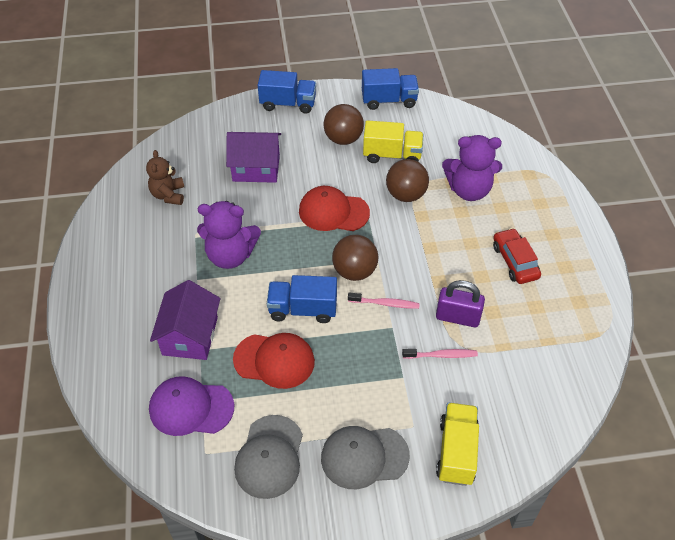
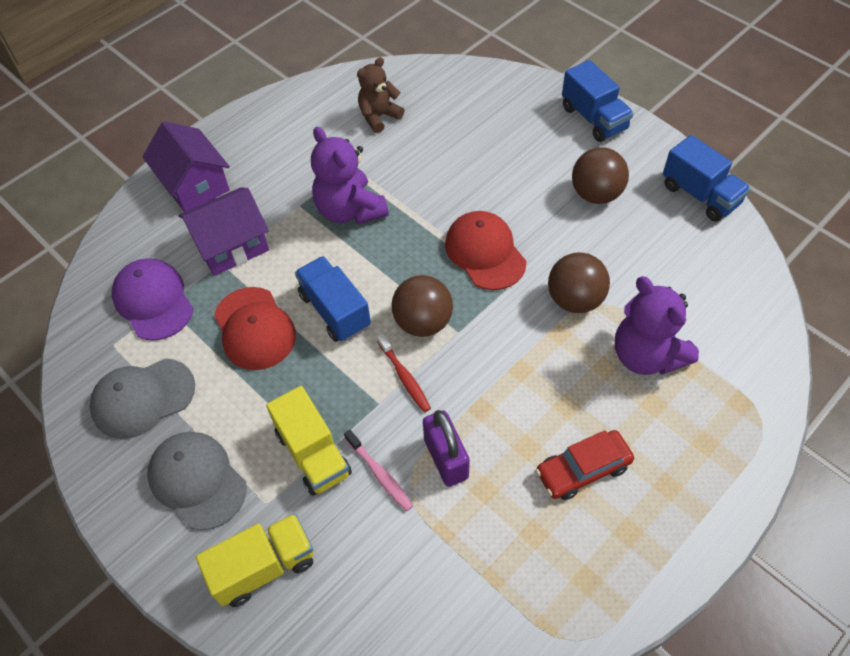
camera: 55 degrees right, 5 degrees up
purple house [226,132,281,183] -> purple house moved to [143,121,230,212]
pink toothbrush [348,293,420,309] -> red toothbrush [377,333,431,412]
yellow truck [363,121,423,163] -> yellow truck moved to [266,386,352,496]
red car [493,228,541,284] -> red car turned 150 degrees counterclockwise [536,430,634,500]

